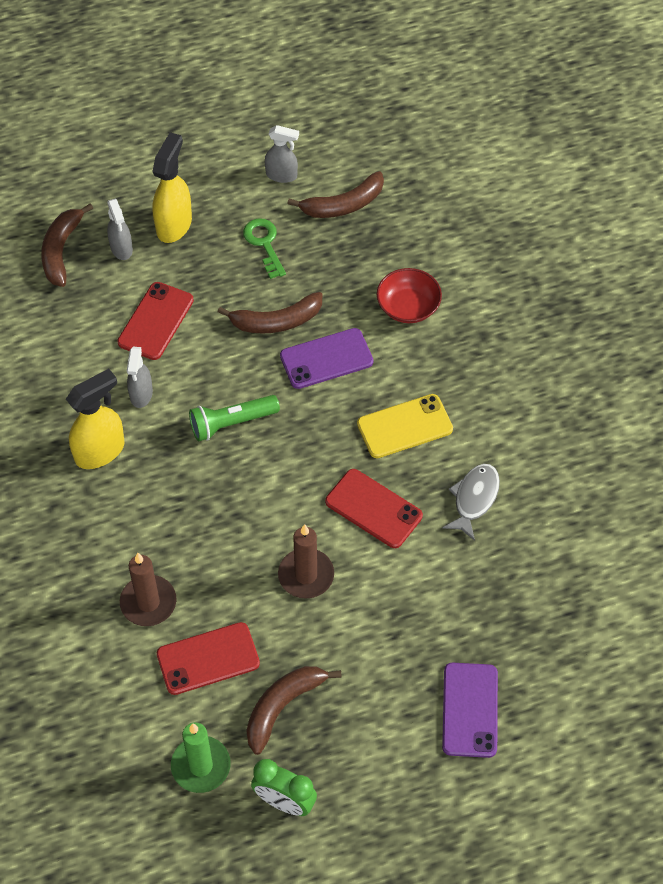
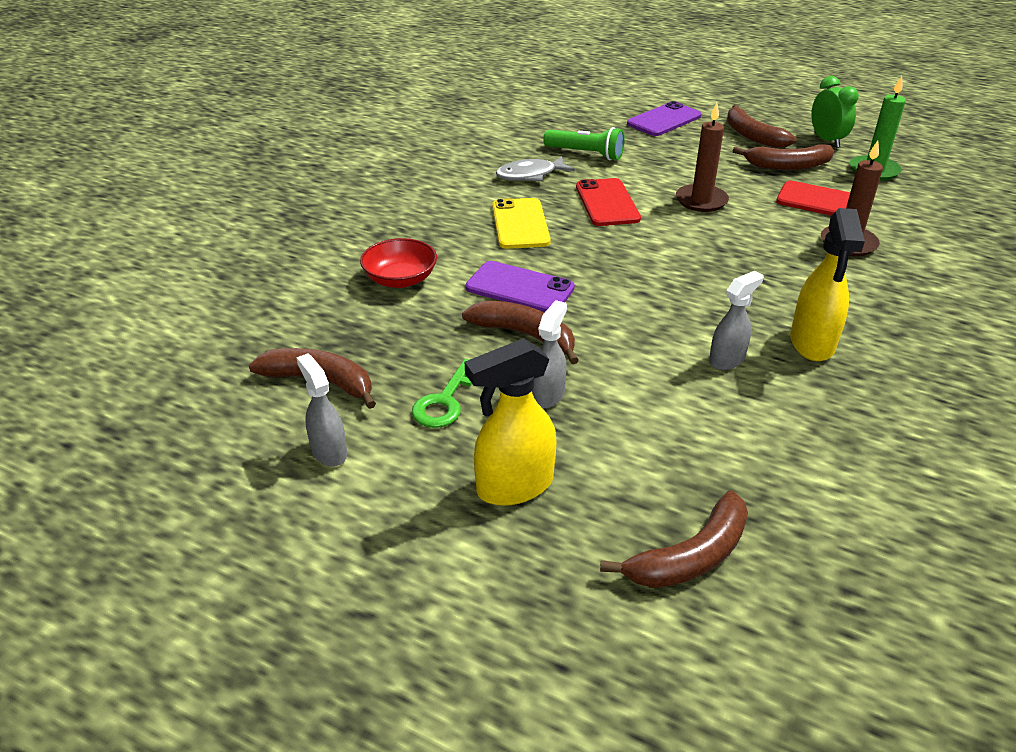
camera: 135 degrees left, 20 degrees down
yellow spray bottle [66,369,125,469] -> yellow spray bottle turned 90 degrees counterclockwise [790,208,865,361]
grey spray bottle [107,198,133,260] -> grey spray bottle moved to [532,300,567,409]
red phone [117,282,194,360] -> none
green flashlight [189,395,280,441] -> green flashlight moved to [543,127,625,161]
yellow phone [357,394,453,458] -> yellow phone turned 60 degrees clockwise [492,198,551,249]
none -> brown banana [727,104,797,148]

